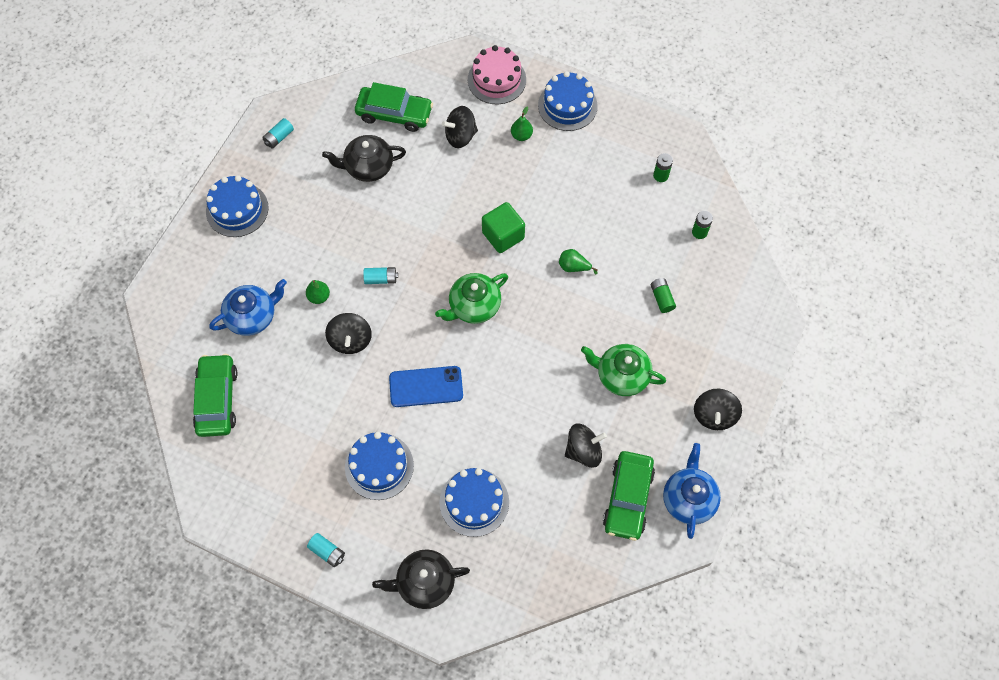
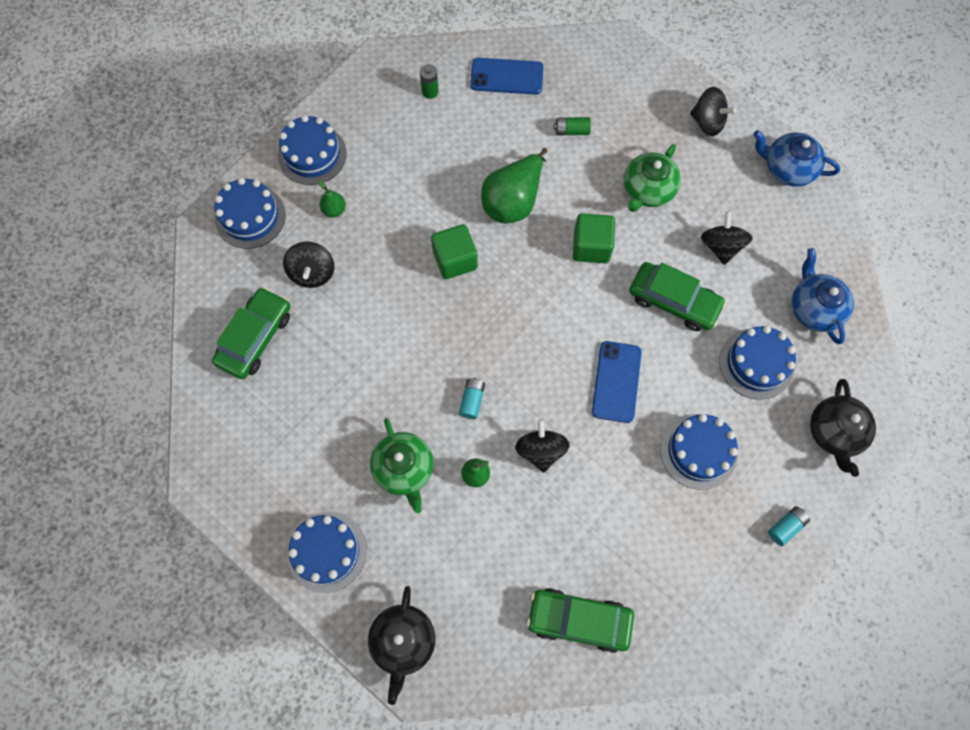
camera: 75 degrees left, 5 degrees up
blue teapot [209,279,287,336] -> blue teapot moved to [792,248,854,344]
turquoise battery [262,118,294,149] -> none
black teapot [322,135,406,182] -> black teapot moved to [368,586,435,705]
black spinning top [325,313,372,354] -> black spinning top turned 105 degrees counterclockwise [515,419,570,473]
green teapot [435,273,508,324] -> green teapot moved to [370,418,434,513]
pink cake [468,45,526,104] -> blue cake [214,178,286,249]
green pear [559,249,598,275] -> green pear [481,148,548,223], size x2.13
green car [603,451,655,541] -> green car moved to [629,262,726,331]
green battery [692,211,713,239] -> blue phone [470,58,544,95]
none -> green cube [573,213,615,263]

